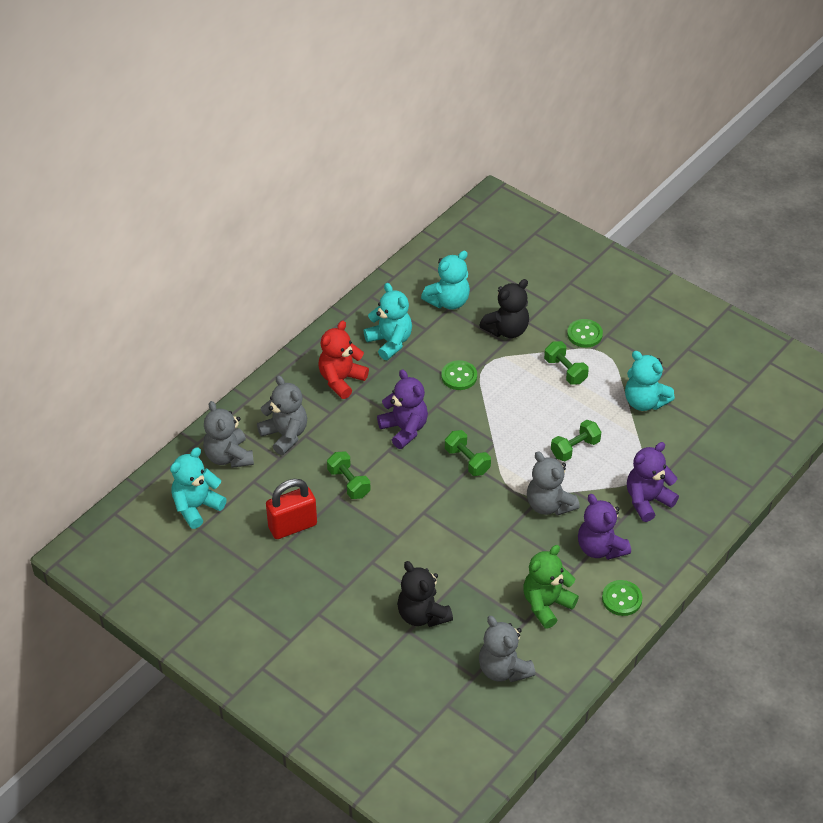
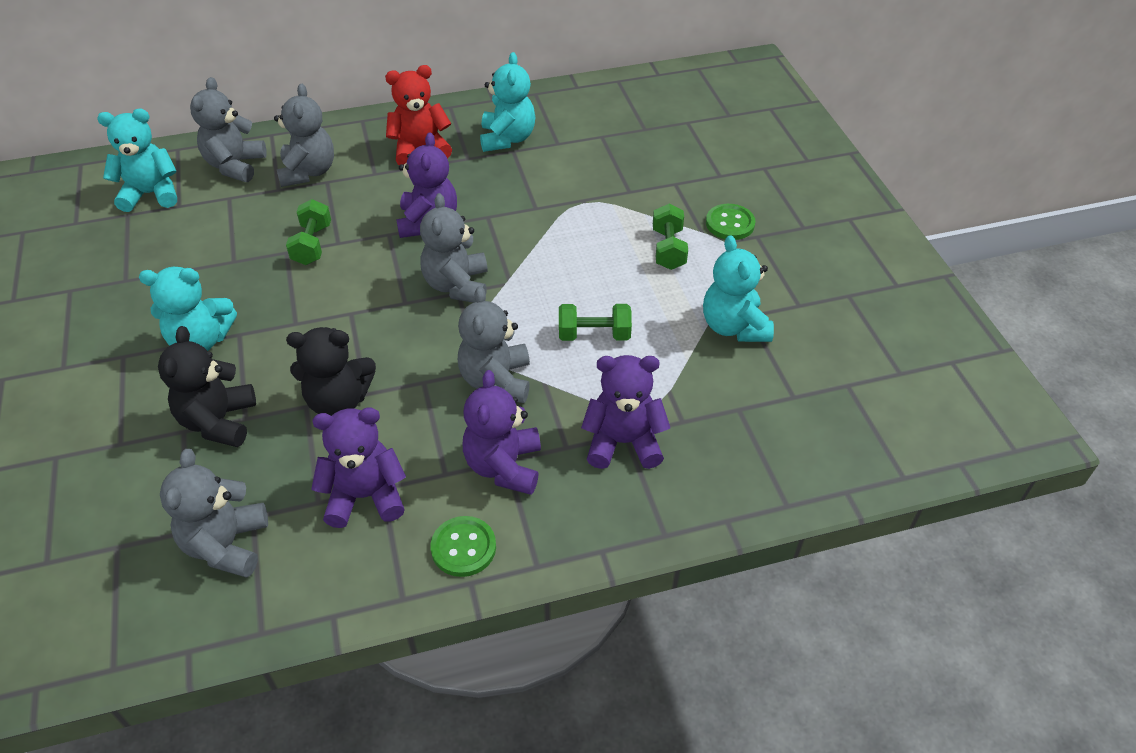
camera: 35 degrees right, 0 degrees up
red padlock [266,479,317,539] -> none
turquoise teddy bear [421,251,470,310] -> turquoise teddy bear moved to [139,267,237,351]
green button [441,360,477,390] -> none
green dumbbell [445,430,491,476] -> grey teddy bear [420,193,488,303]
black teddy bear [479,279,529,338] -> black teddy bear moved to [286,327,376,416]
green teddy bear [523,545,579,629] -> purple teddy bear [311,407,406,528]

